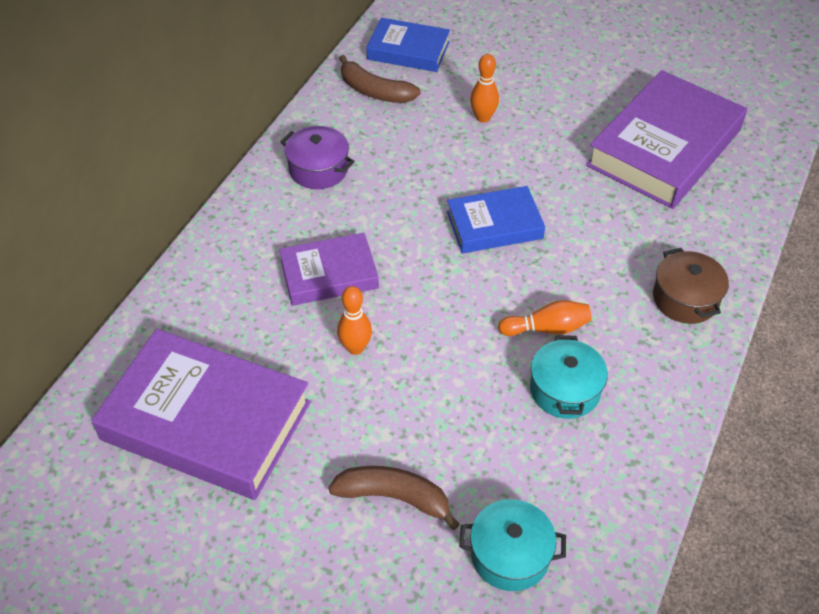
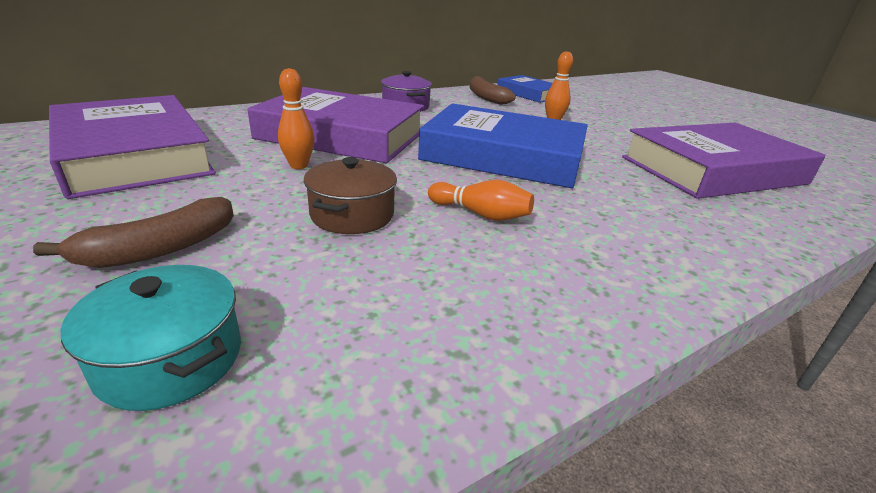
camera: 30 degrees right, 20 degrees down
purple book [279,233,379,306] -> purple book [247,87,424,163], size x1.78
brown banana [328,466,460,530] -> brown banana turned 90 degrees clockwise [33,197,234,268]
blue book [447,186,545,253] -> blue book [418,103,588,188], size x1.78
turquoise pot [530,335,608,419] -> none
brown pot [653,248,729,324] -> brown pot moved to [304,157,397,234]

